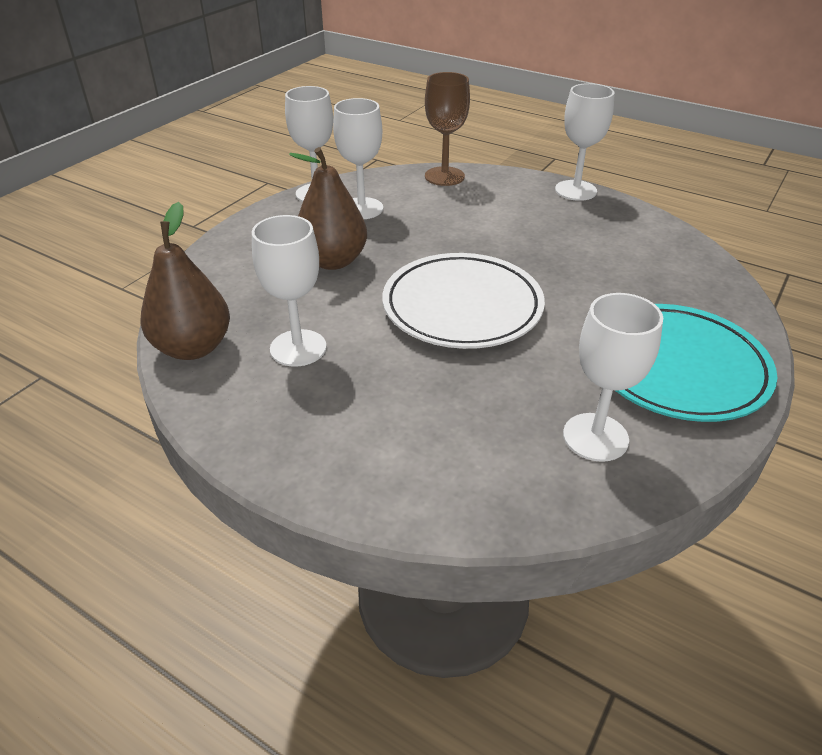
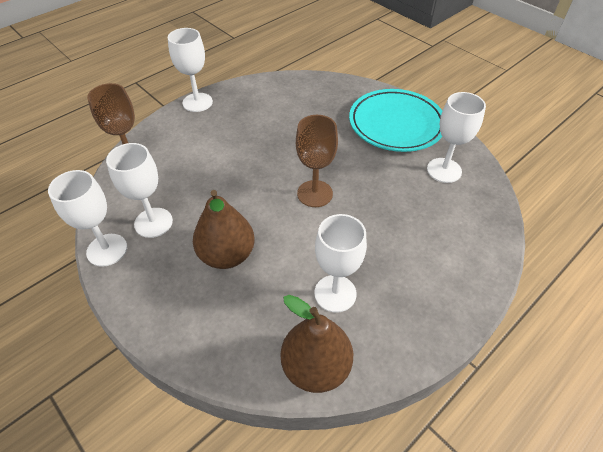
camera: 75 degrees left, 10 degrees up
white plate [382,253,545,349] -> brown goblet [296,115,338,207]

